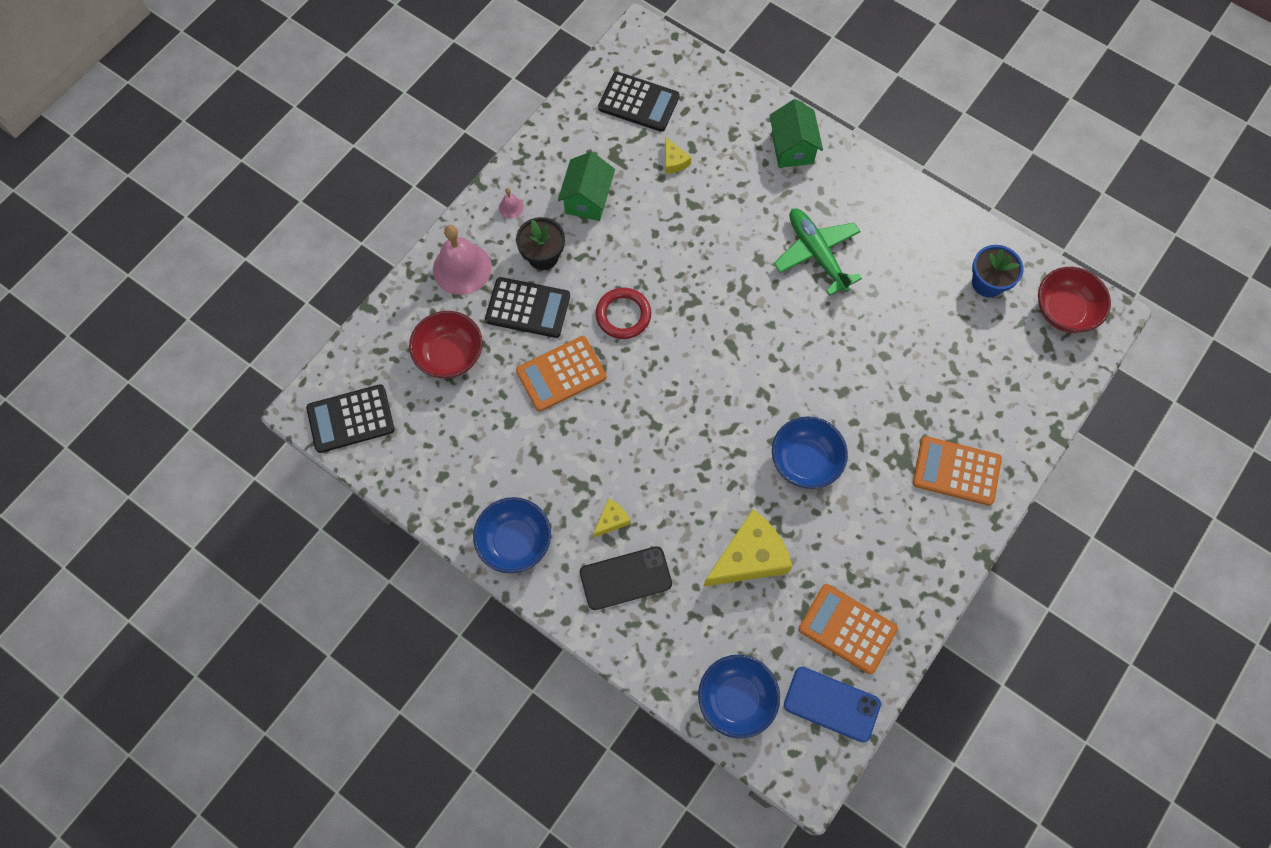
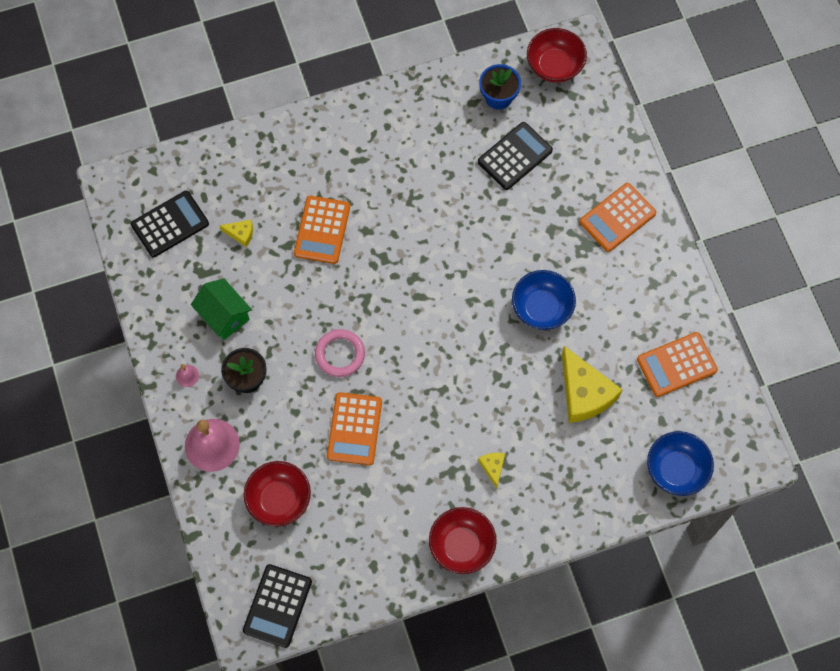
camera: 55 degrees left, 0 degrees up
blue bowl [473,497,551,573] -> red bowl [429,507,497,574]
black calculator [485,277,570,338] -> black calculator moved to [478,122,553,190]
black phone [580,546,672,610] -> none
red ring [595,288,651,339] -> pink ring [315,329,365,377]
yellow cheese [703,509,792,587] -> yellow cheese turned 150 degrees clockwise [562,346,622,423]
green house [769,99,823,168] -> none
green plane [774,208,862,296] -> none
blue phone [784,667,881,742] -> none
none -> orange calculator [294,196,350,264]

